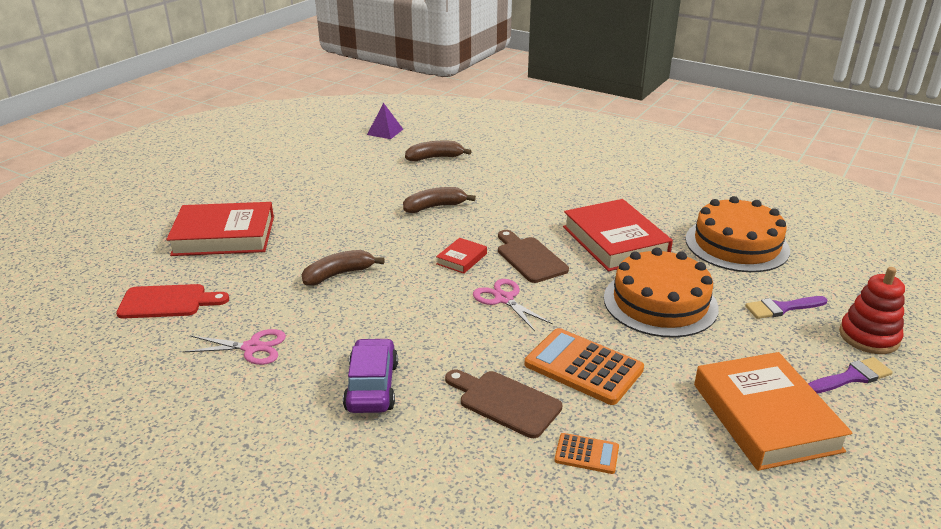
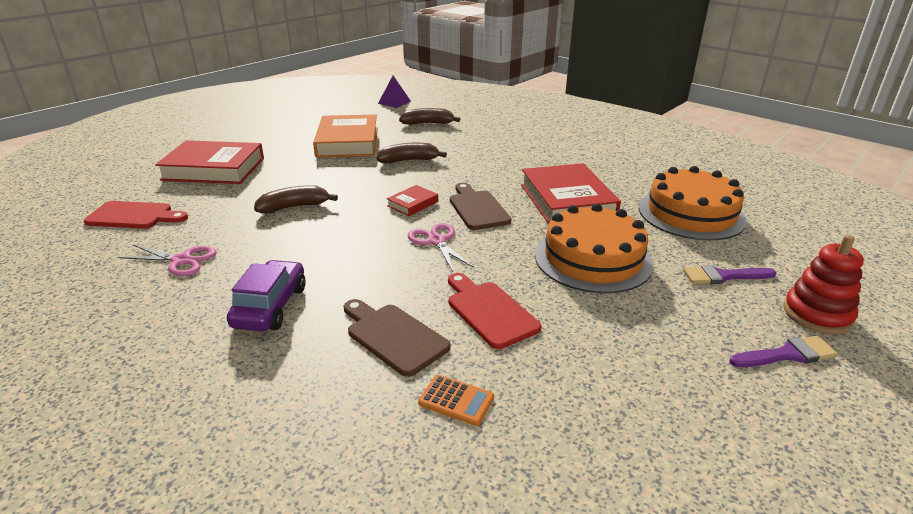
camera: 10 degrees right, 0 degrees up
orange calculator [525,328,644,405] -> red cutting board [448,273,542,349]
orange book [694,352,853,471] -> orange book moved to [313,114,378,158]

